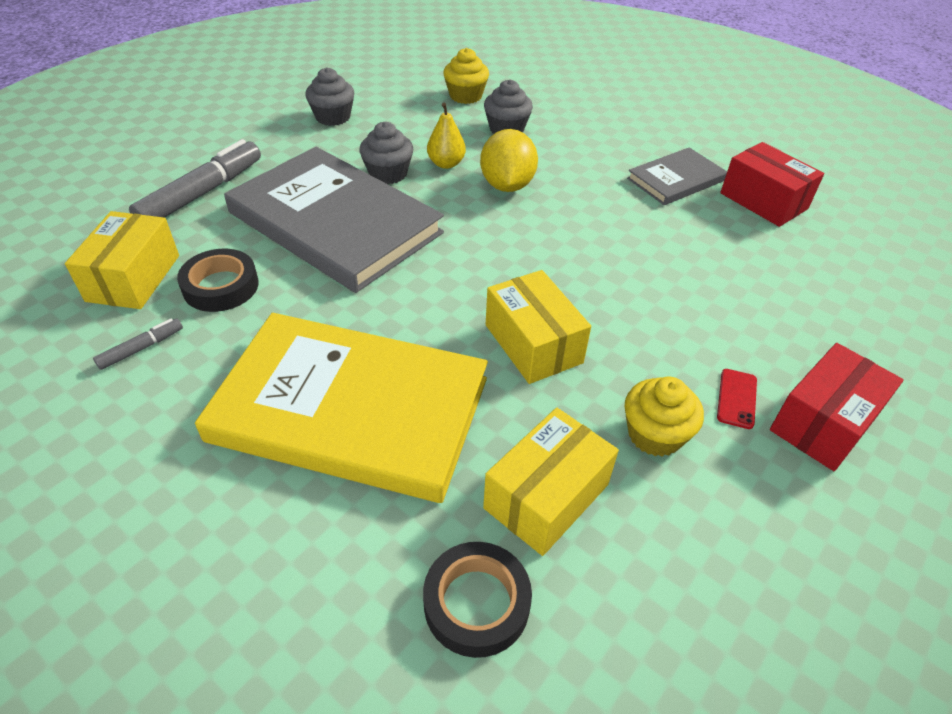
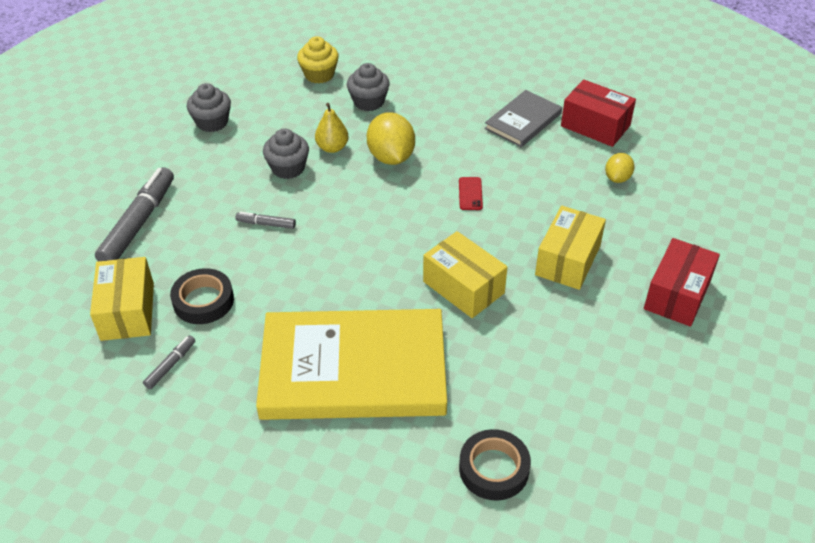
camera: 15 degrees left, 0 degrees up
grey book [224,147,444,293] -> grey marker [235,212,296,229]
yellow box [483,408,619,556] -> yellow box moved to [535,206,606,290]
yellow cupcake [625,377,704,457] -> none
red phone [717,369,757,429] -> red phone moved to [459,177,483,210]
none -> yellow lemon [605,153,634,183]

